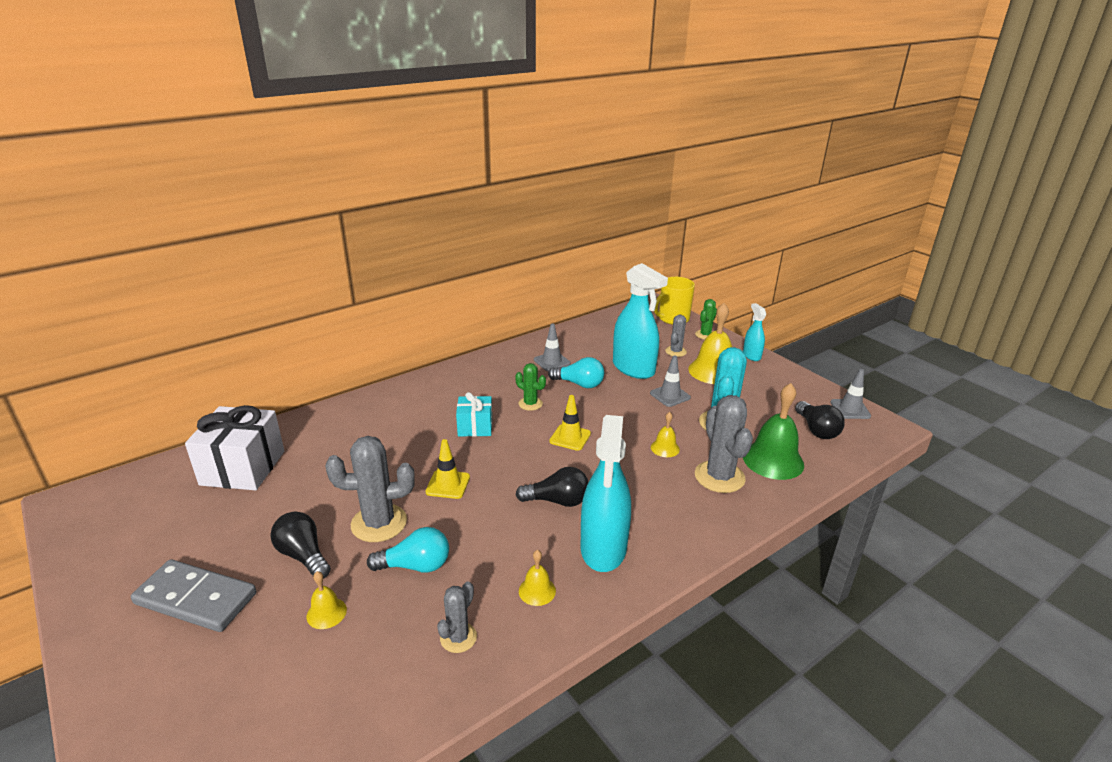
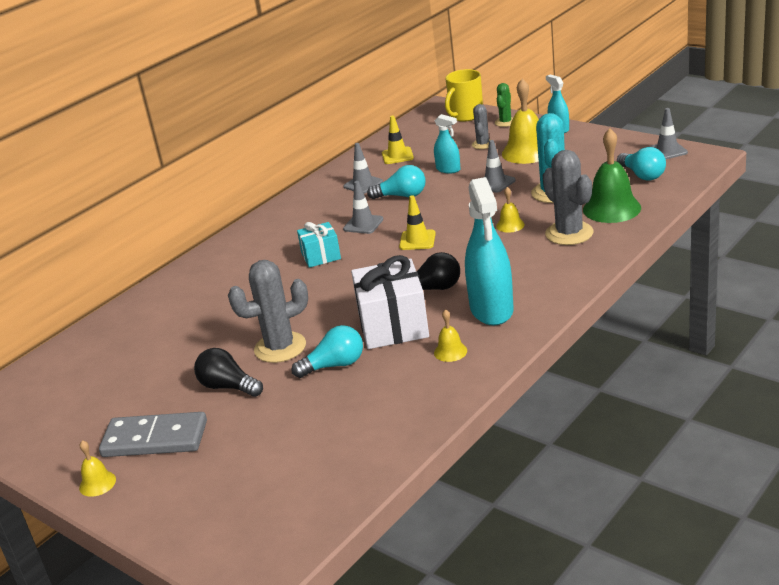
camera: 10 degrees left, 0 degrees up
white gift [185,405,284,490] -> white gift moved to [351,255,429,349]
yellow bell [307,571,347,629] -> yellow bell moved to [79,440,116,497]
yellow traffic cone [425,439,470,499] -> yellow traffic cone moved to [382,116,414,164]
grey cactus [437,581,477,653] -> none
green cactus [515,363,546,411] -> grey traffic cone [343,181,383,234]
turquoise spray bottle [613,263,668,379] -> turquoise spray bottle [434,114,461,173], size x0.51
black light bulb [795,401,845,439] -> turquoise light bulb [617,147,666,180]

